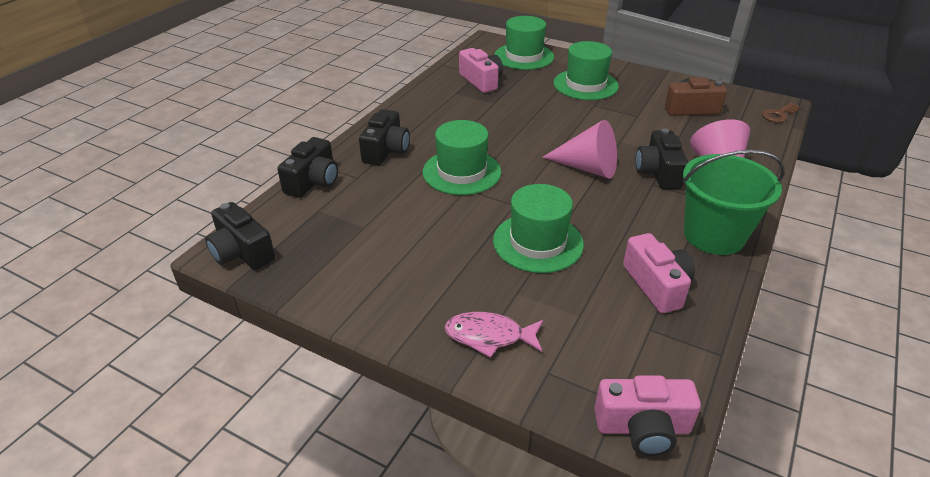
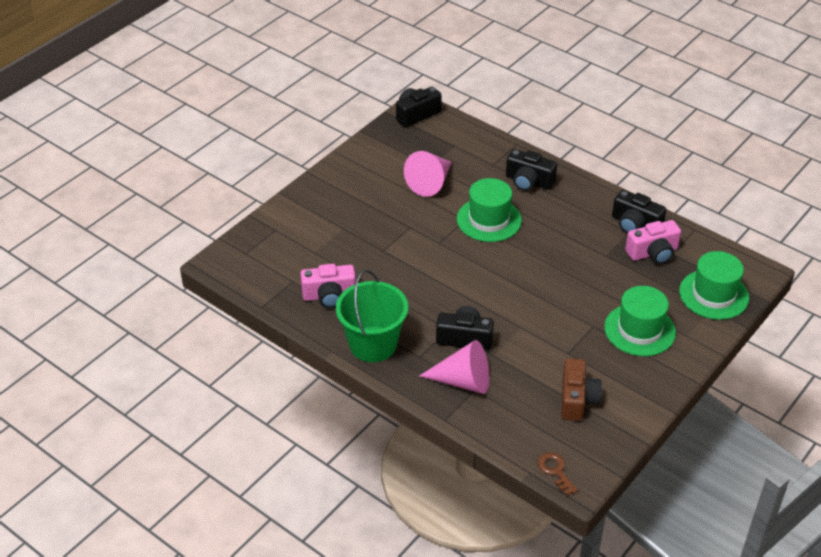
camera: 100 degrees right, 5 degrees up
black camera [277,137,338,198] -> black camera moved to [612,190,666,234]
pink fish [444,312,543,358] -> none
green hat [493,184,584,273] -> none
pink cone [542,120,617,179] -> pink cone moved to [404,151,452,197]
pink camera [594,375,701,456] -> none

